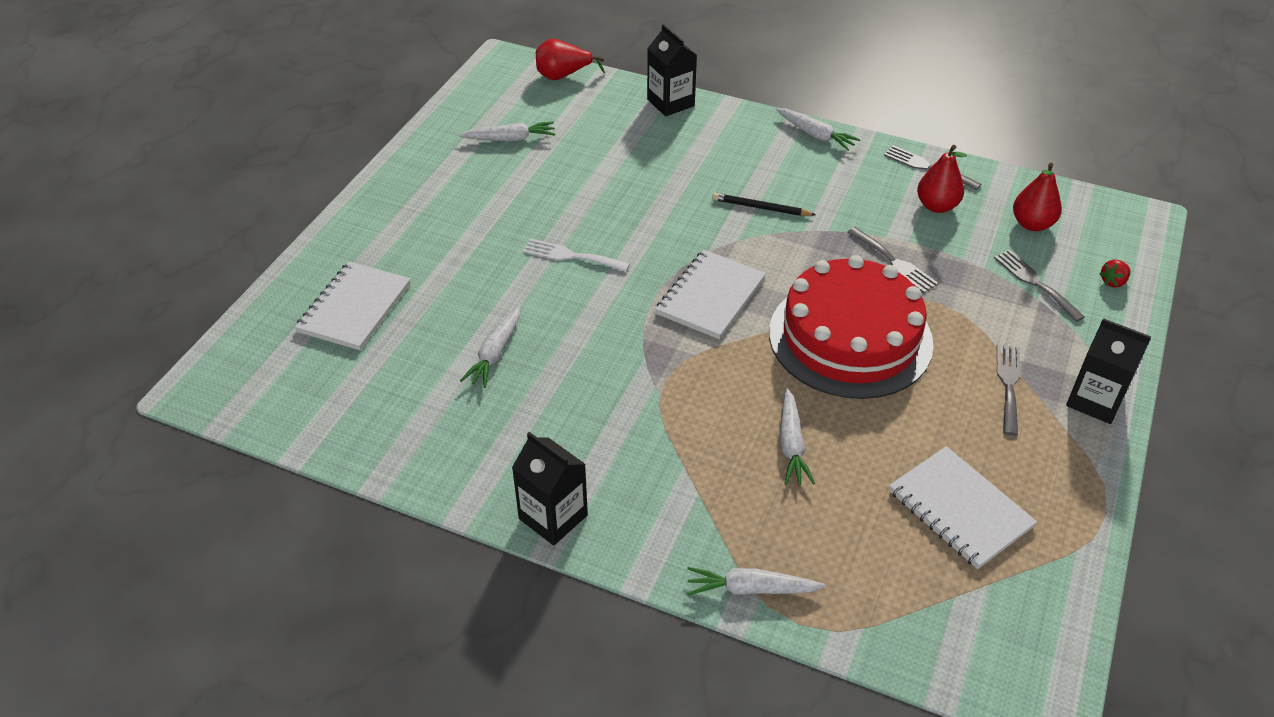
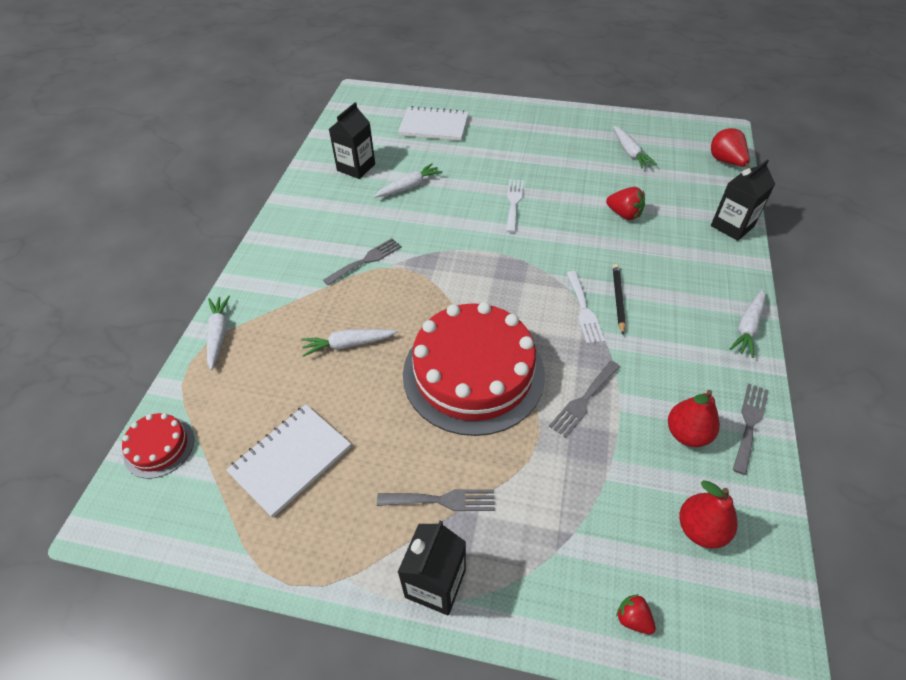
camera: 80 degrees right, 5 degrees up
white carrot [460,305,521,388] -> white carrot turned 135 degrees clockwise [374,163,442,198]
black carton [512,432,588,546] -> black carton moved to [329,102,375,179]
white notebook [655,250,766,339] -> none
grey fork [994,250,1085,322] -> grey fork moved to [323,238,402,286]
none -> red cake [122,413,194,479]
none -> white fork [567,271,605,344]
none -> red strawberry [606,187,645,220]

